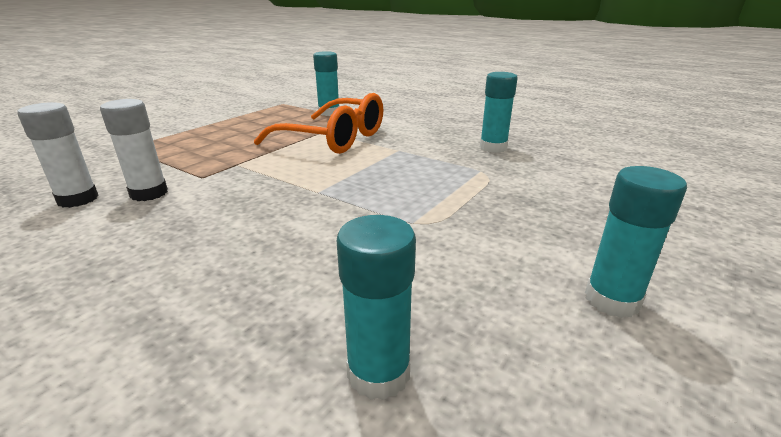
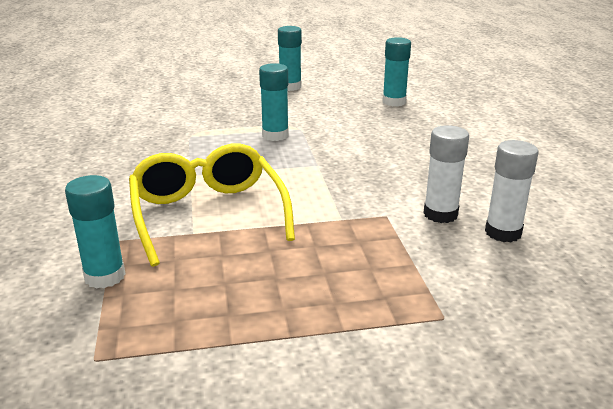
camera: 135 degrees left, 0 degrees up
orange glasses [254,93,383,154] -> yellow glasses [129,144,295,267]
turquoise glue stick [480,72,518,153] -> turquoise glue stick moved to [259,63,289,141]

